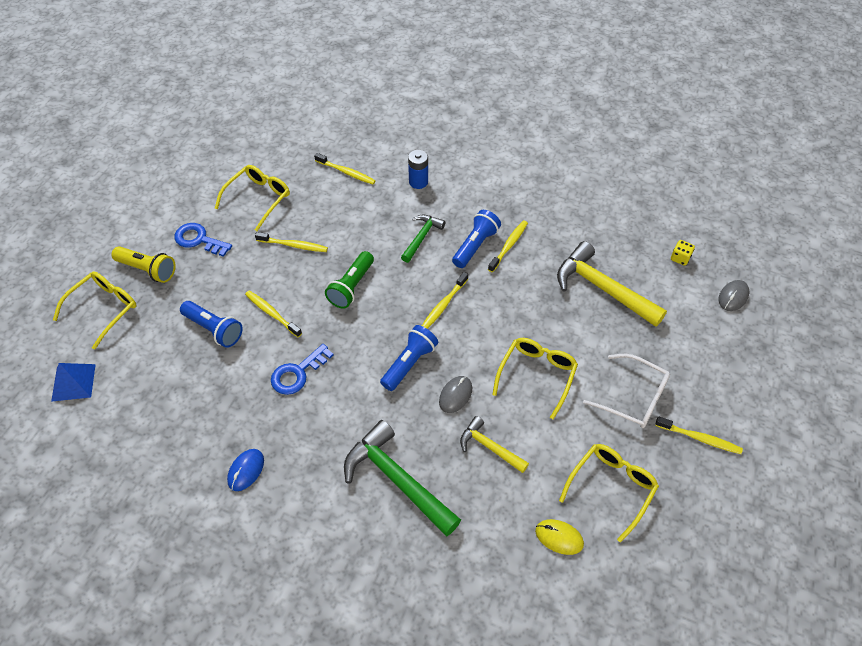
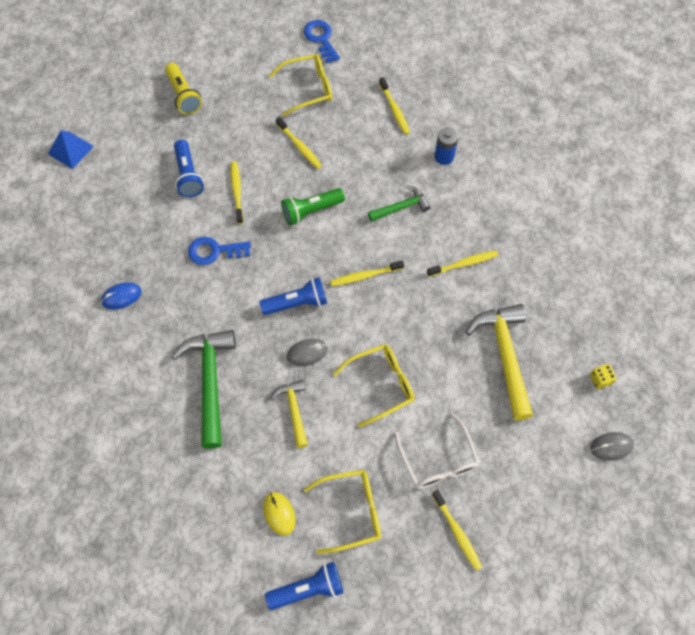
camera: 40 degrees right, 10 degrees up
yellow glasses [53,272,137,350] -> none
blue key [174,223,232,257] -> blue key moved to [304,20,340,63]
blue flashlight [452,210,501,268] -> blue flashlight moved to [265,562,344,610]

